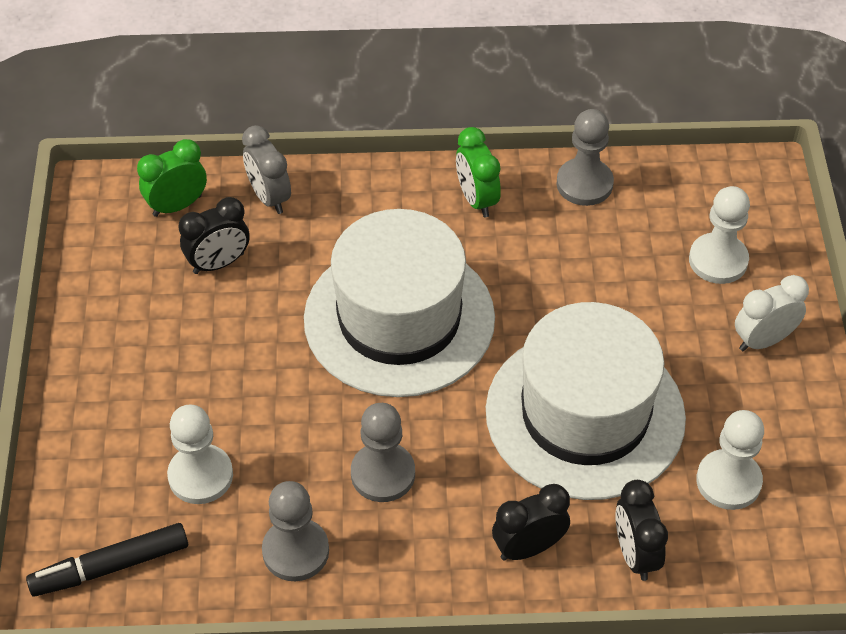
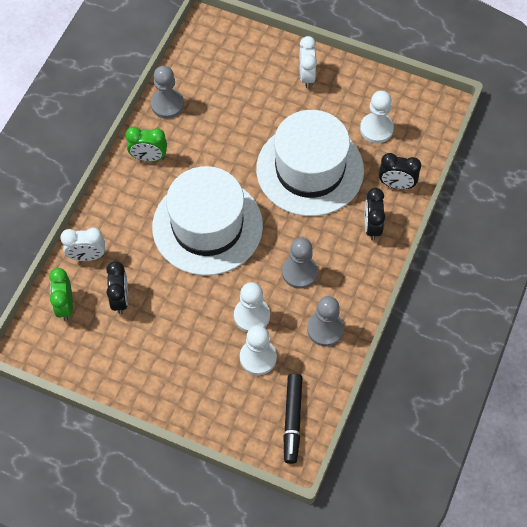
camera: 65 degrees left, 10 degrees up
grey clock [242,125,291,214] -> white clock [60,228,105,261]
white pawn [689,186,750,284] -> white pawn moved to [234,282,270,332]

